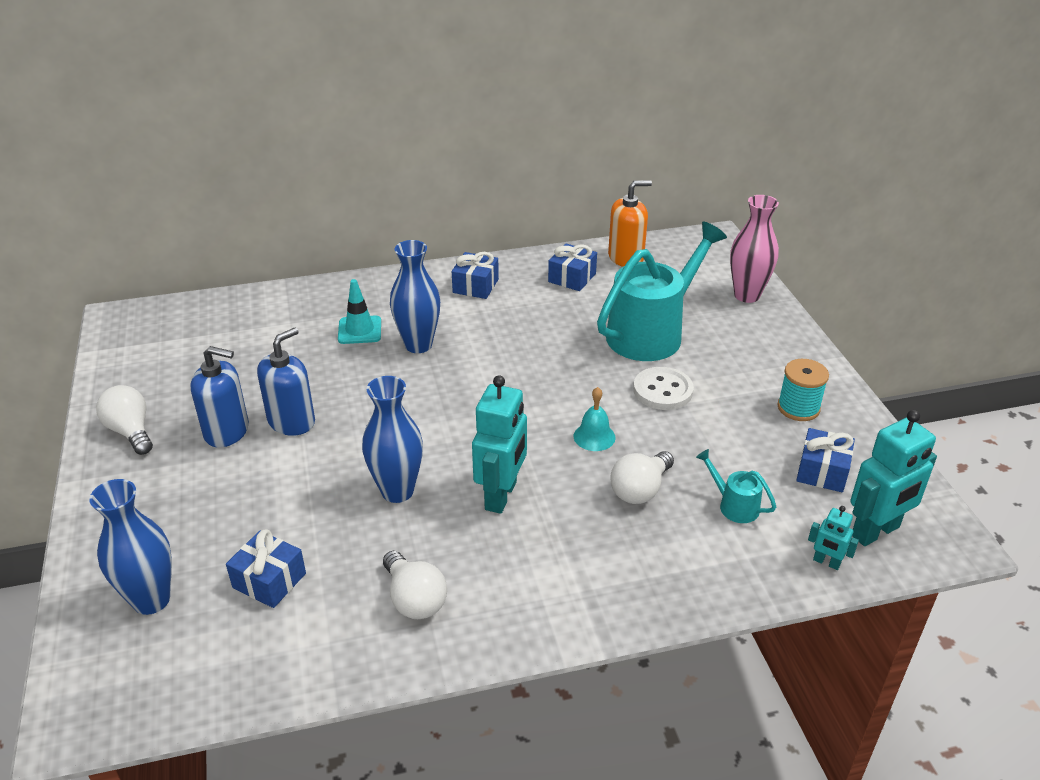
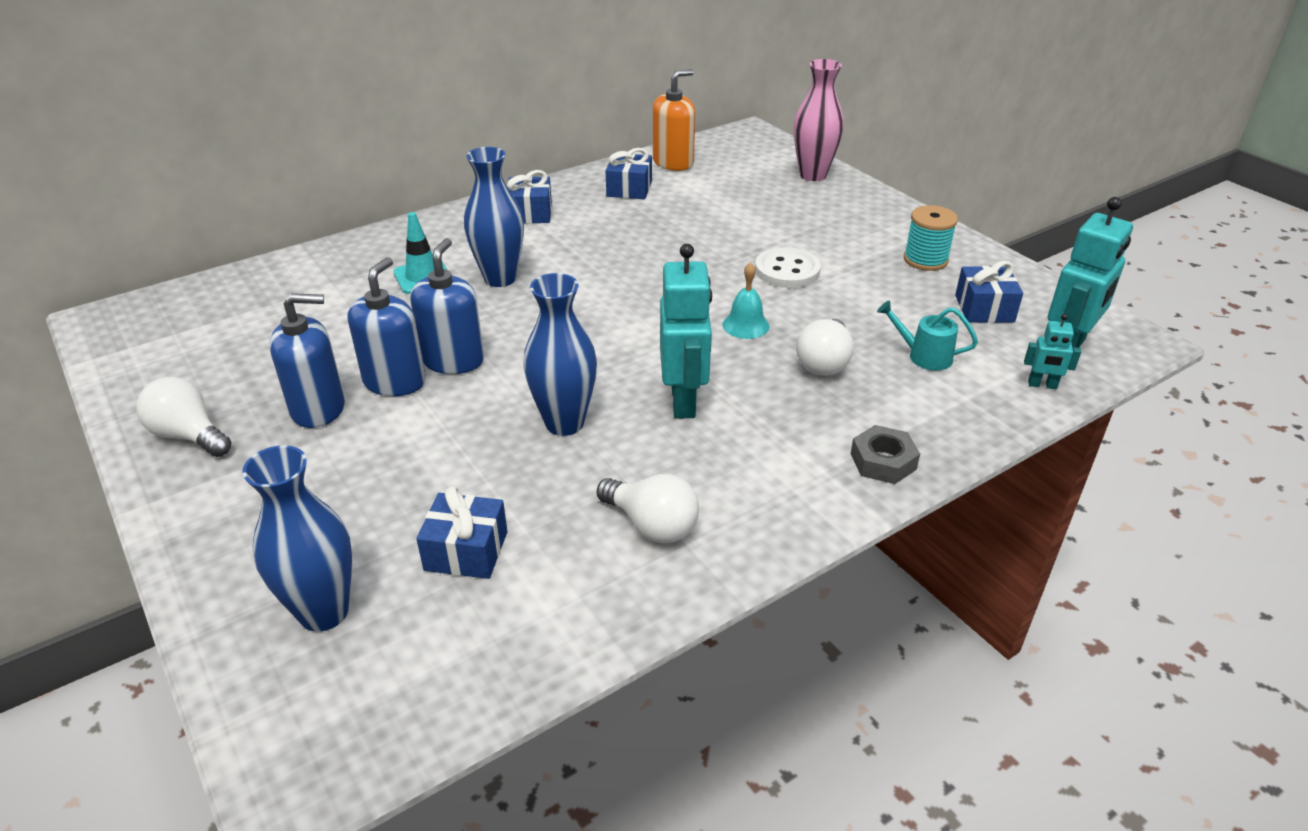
camera: 20 degrees left, 0 degrees up
turquoise watering can [597,222,727,361] -> none
none -> blue soap dispenser [410,238,484,374]
none -> grey nut [851,425,920,484]

